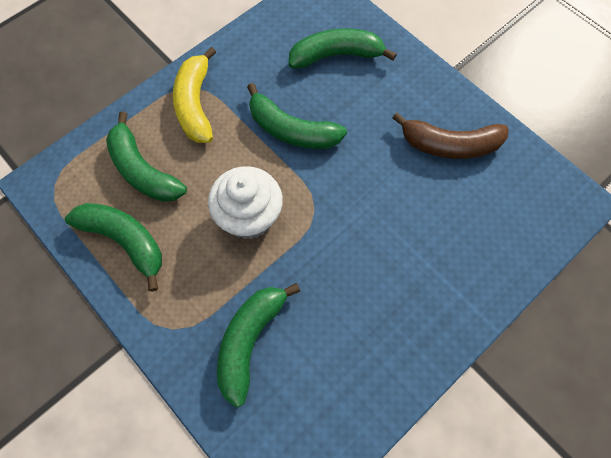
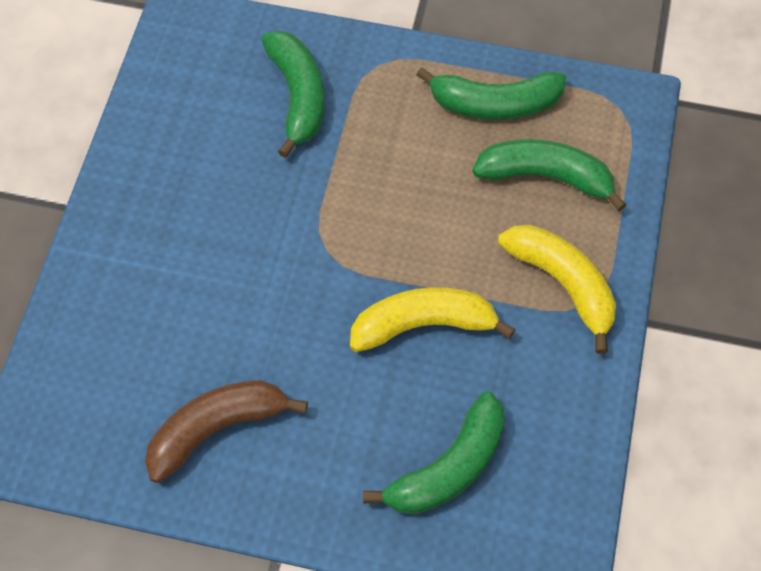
camera: 145 degrees right, 5 degrees down
white cupcake [208,166,283,239] -> none
green banana [247,83,347,149] -> yellow banana [350,287,515,352]

